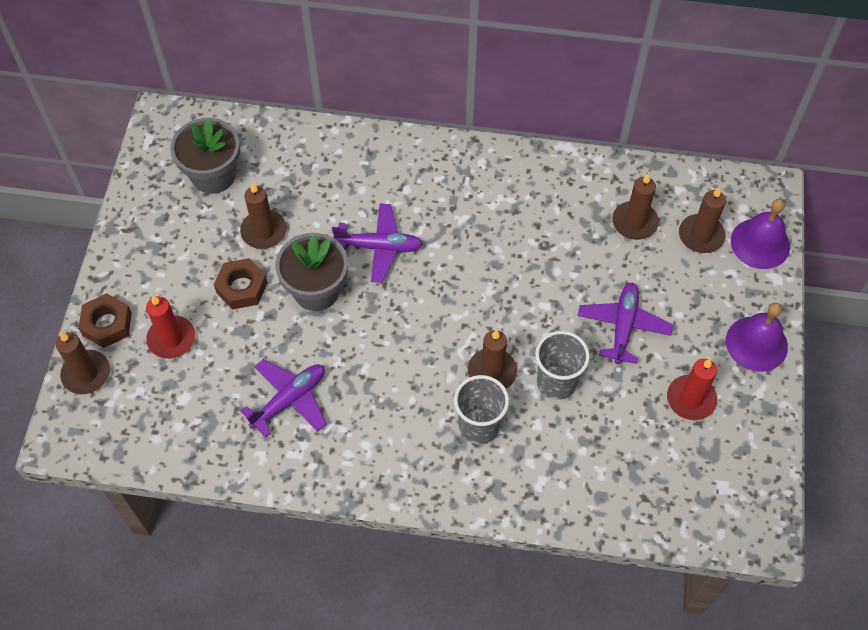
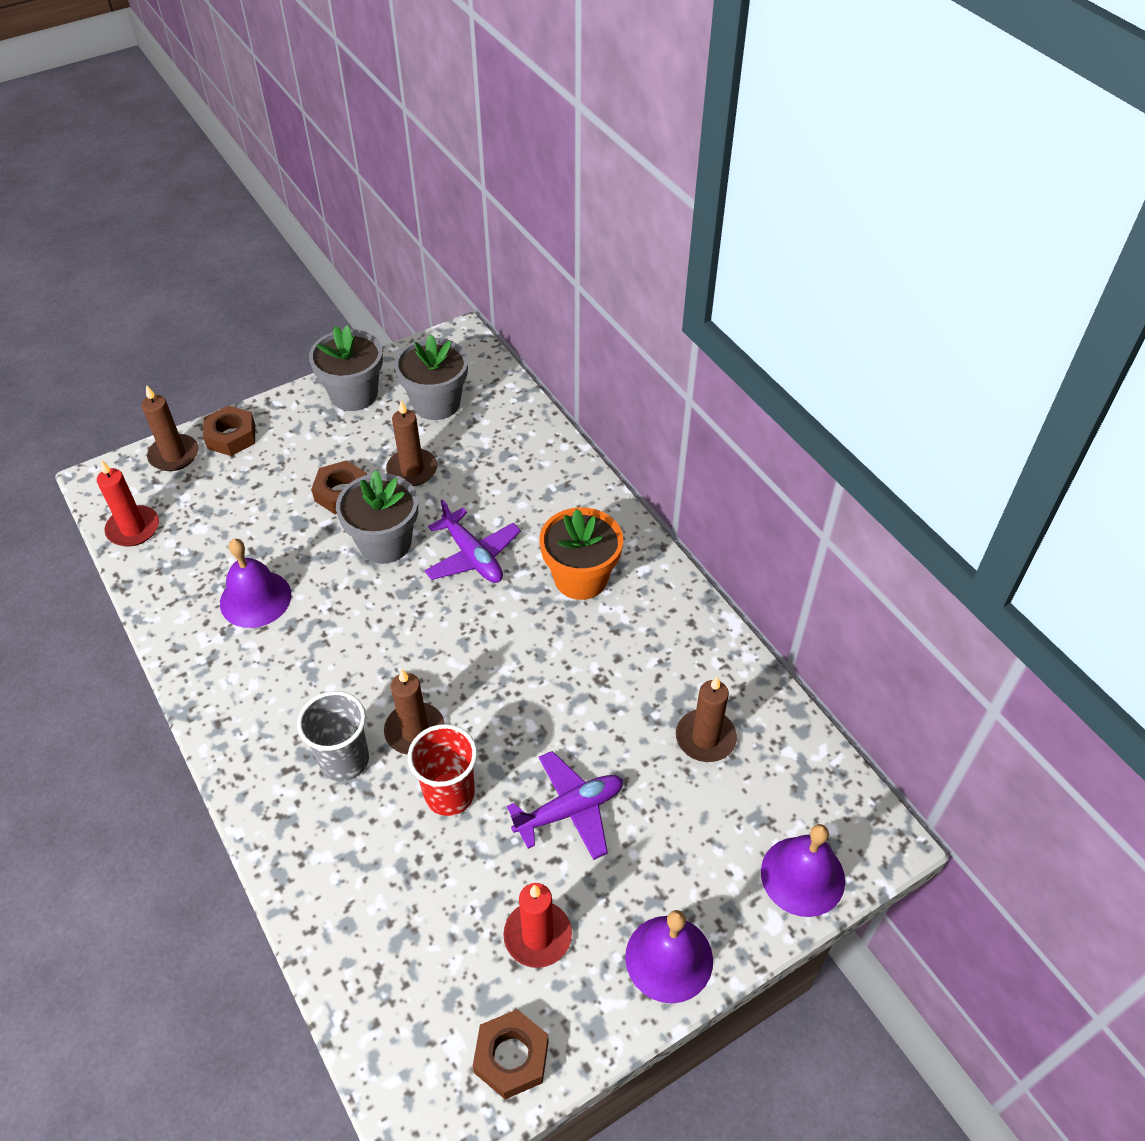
camera: 50 degrees right, 10 degrees down
red candle [146,295,195,359] -> red candle moved to [97,460,159,547]
purple plane [240,359,327,437] -> purple bell [220,539,291,628]
grey cup [535,331,590,400] -> red cup [408,724,477,816]
brown candle [679,187,726,253] -> none
none -> grey flower pot [309,326,383,411]
none -> brown nut [473,1009,549,1099]
none -> orange flower pot [539,507,623,600]

